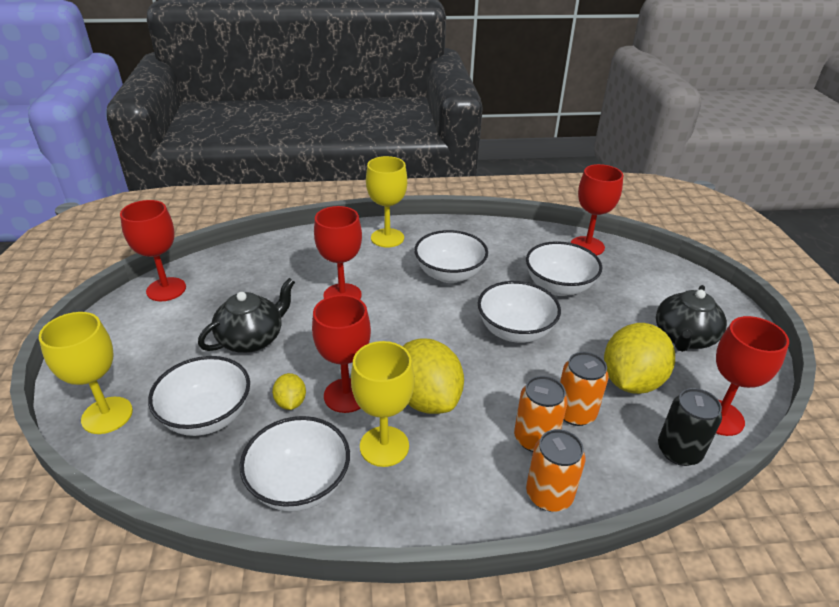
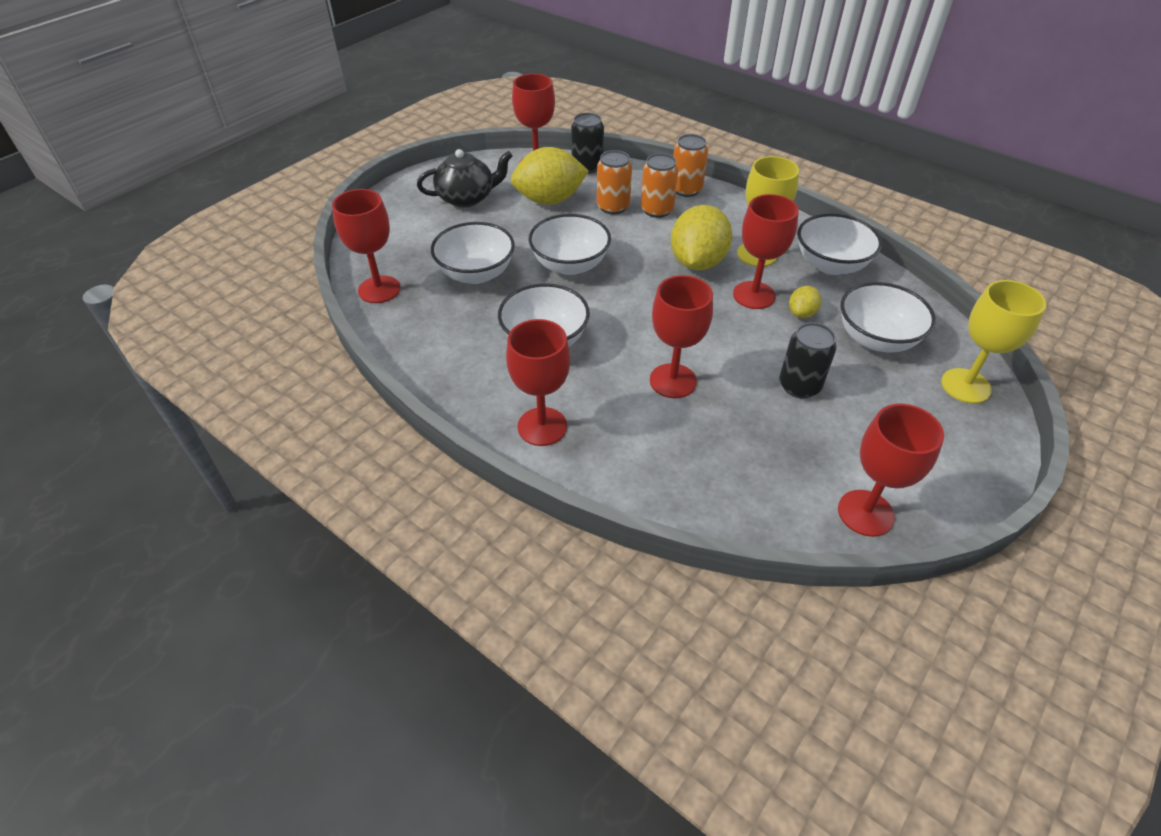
camera: 135 degrees left, 10 degrees up
black teapot [198,278,295,353] -> black can [779,322,837,399]
yellow goblet [366,156,407,247] -> red goblet [506,319,570,446]

